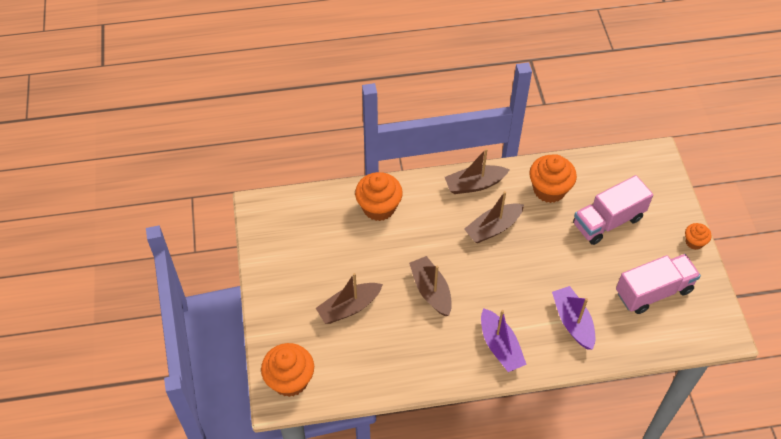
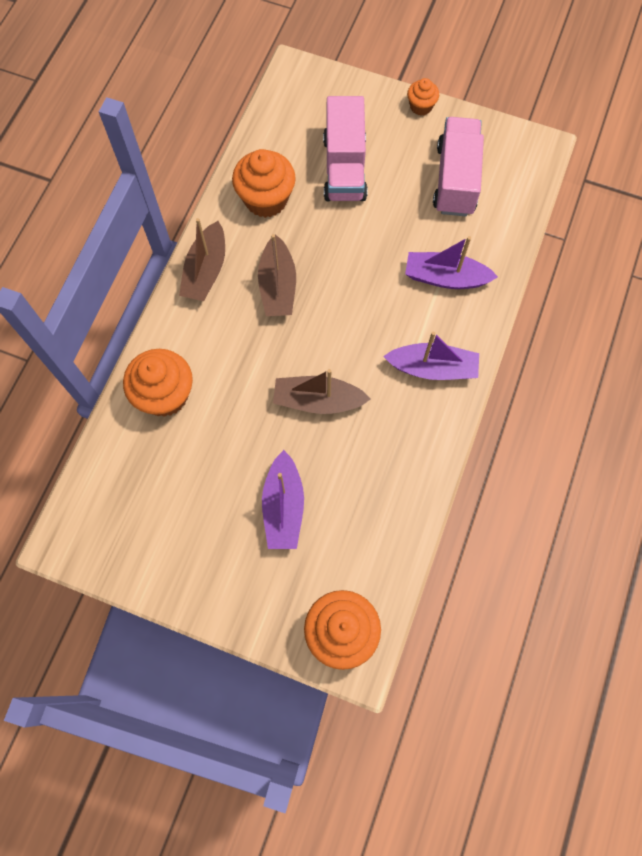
camera: 60 degrees left, 15 degrees up
brown boat [316,273,383,324] -> purple boat [262,450,304,549]

